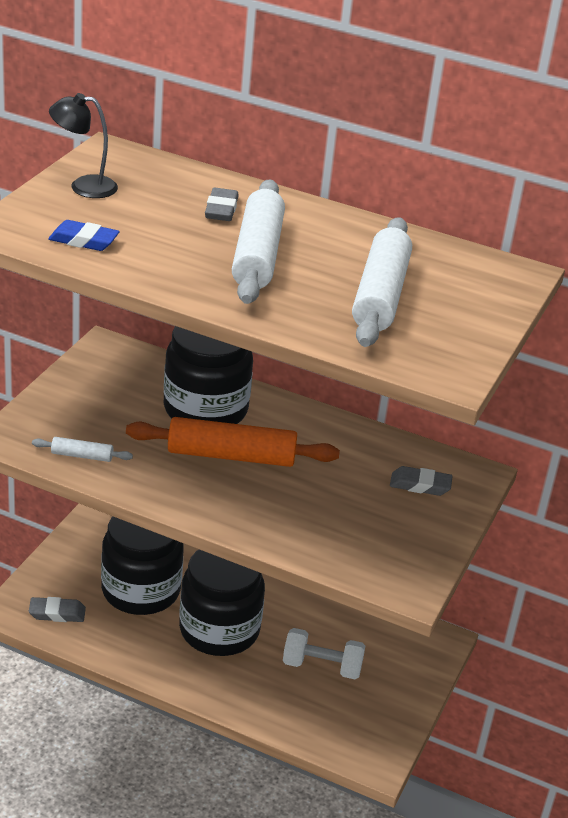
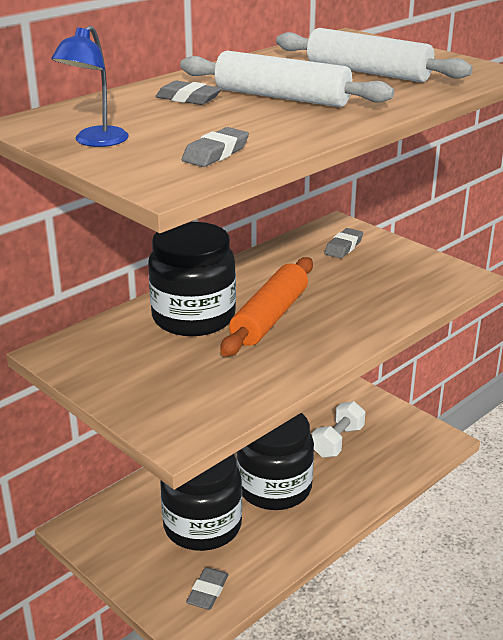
camera: 65 degrees left, 5 degrees down
white rolling pin [32,437,133,462] -> none
blue eraser [48,220,120,251] -> grey eraser [182,127,249,167]
black lamp [49,93,118,198] -> blue lamp [51,25,129,147]

